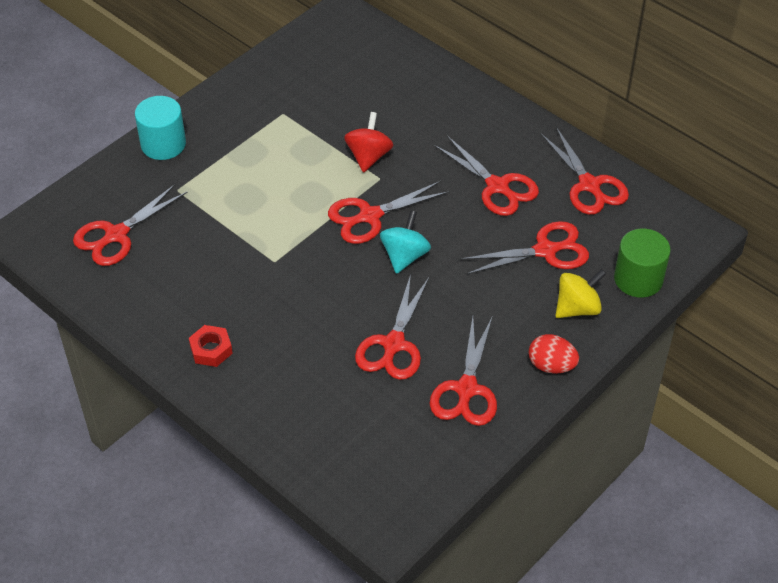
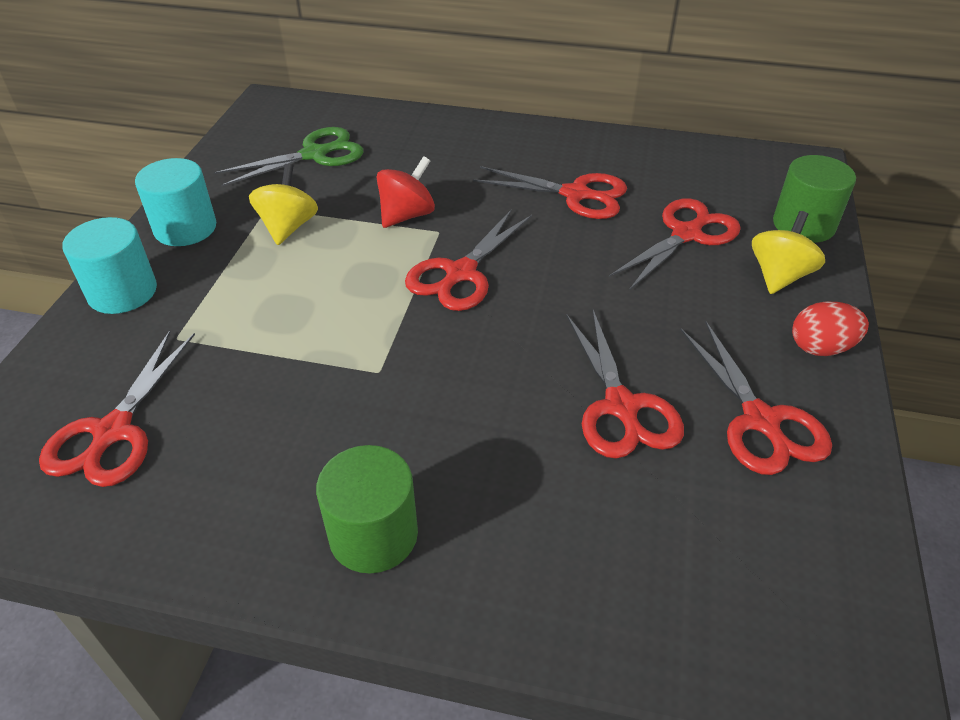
camera: 30 degrees left, 5 degrees down
red nut [189,325,233,367] -> green cylinder [316,445,418,574]
red spinning top [344,112,393,173] -> red spinning top turned 60 degrees clockwise [377,156,435,228]
turquoise spinning top [380,210,431,274] -> none
red scissors [541,127,629,215] -> none
none -> turquoise cylinder [135,158,216,246]
none -> green scissors [214,127,363,187]
none -> yellow spinning top [249,164,318,245]

